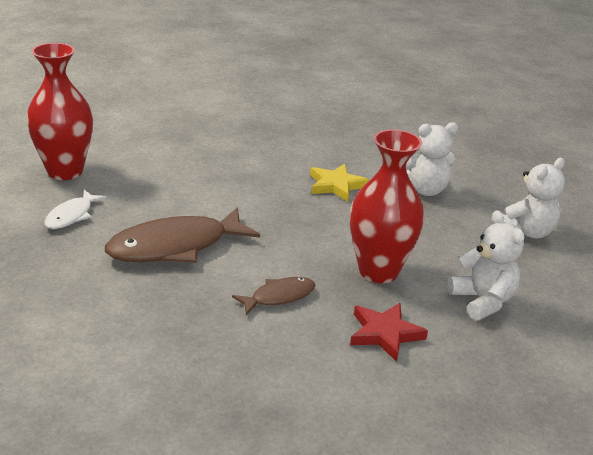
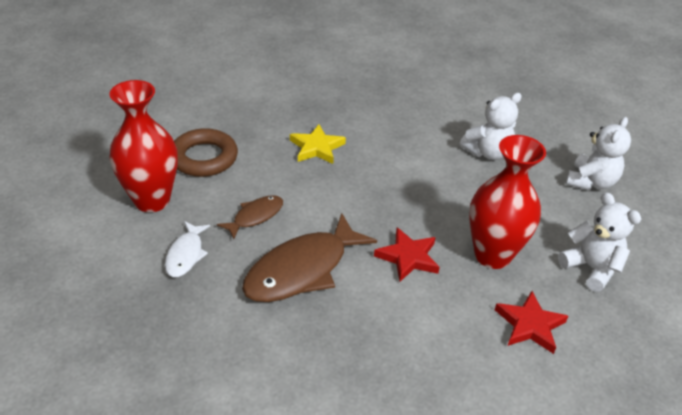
camera: 15 degrees left, 10 degrees up
brown fish [232,277,316,315] -> brown fish moved to [217,195,283,239]
yellow star [310,164,369,201] -> yellow star moved to [290,124,346,164]
none -> brown ring [174,128,238,177]
none -> red star [374,228,440,282]

